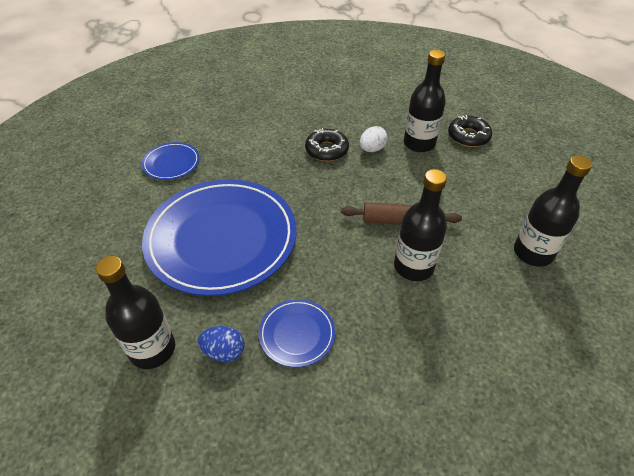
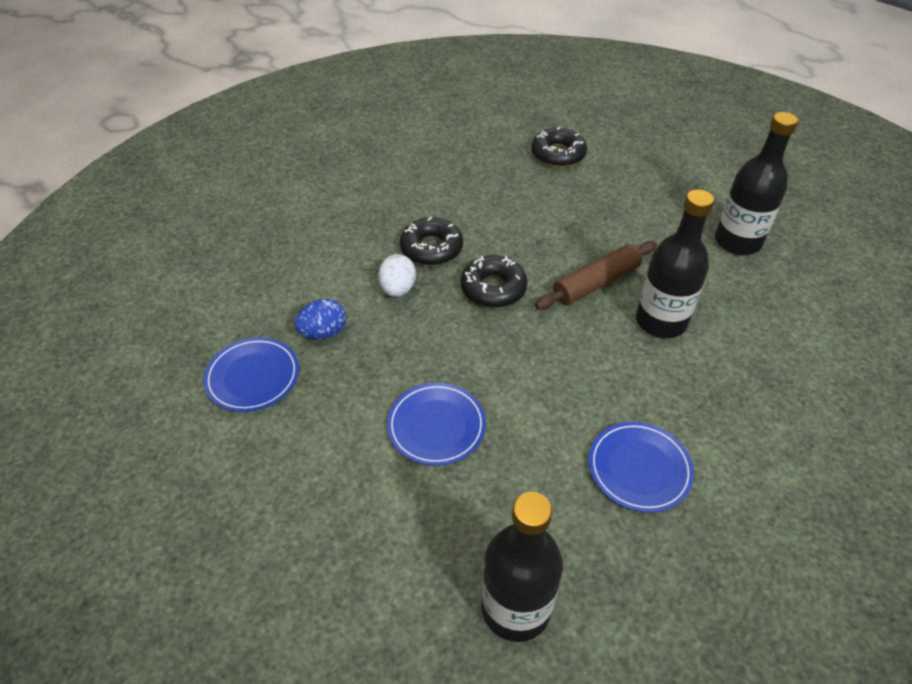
camera: 40 degrees left, 0 degrees up
blue plate [142,179,297,296] -> blue plate [387,383,486,466], size x0.43
blue egg [198,326,245,362] -> blue egg moved to [294,299,346,339]
white egg [360,126,388,152] -> white egg moved to [378,254,416,297]
black bottle [404,50,446,152] -> none
none -> black donut [461,255,528,308]

